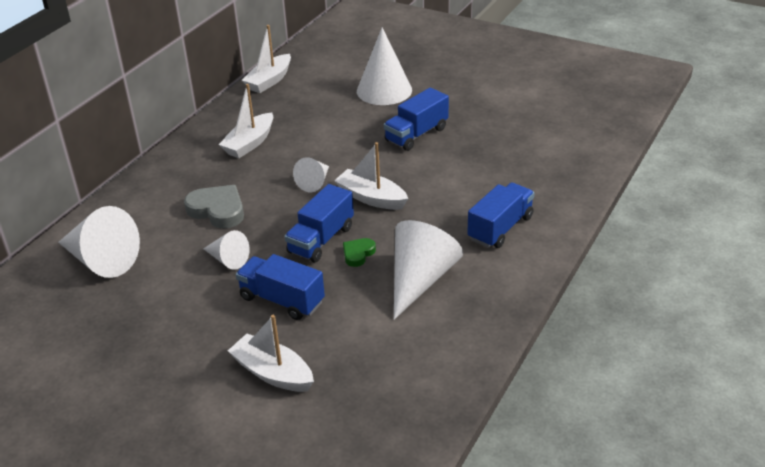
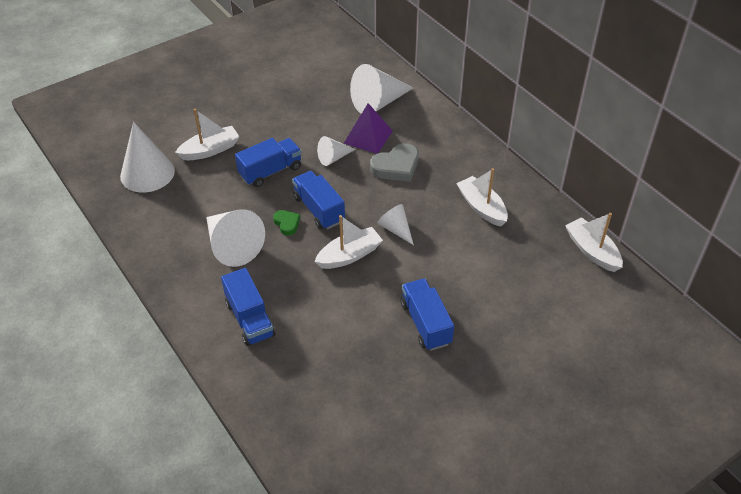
camera: 115 degrees right, 10 degrees up
white cone [357,27,412,105] -> white cone moved to [120,122,175,192]
none -> purple pyramid [343,103,393,154]

